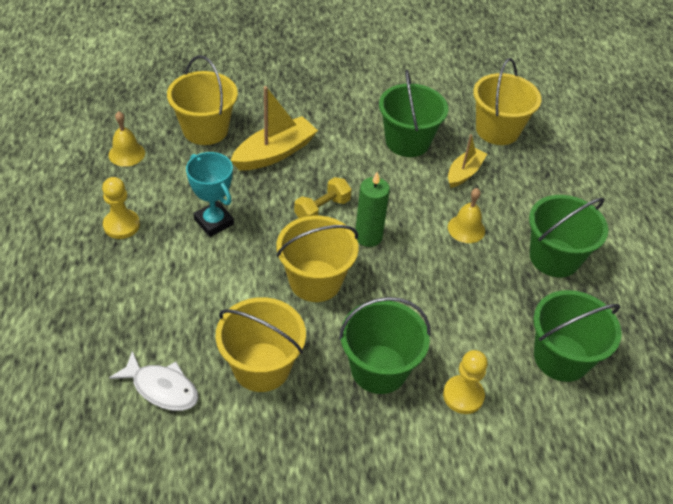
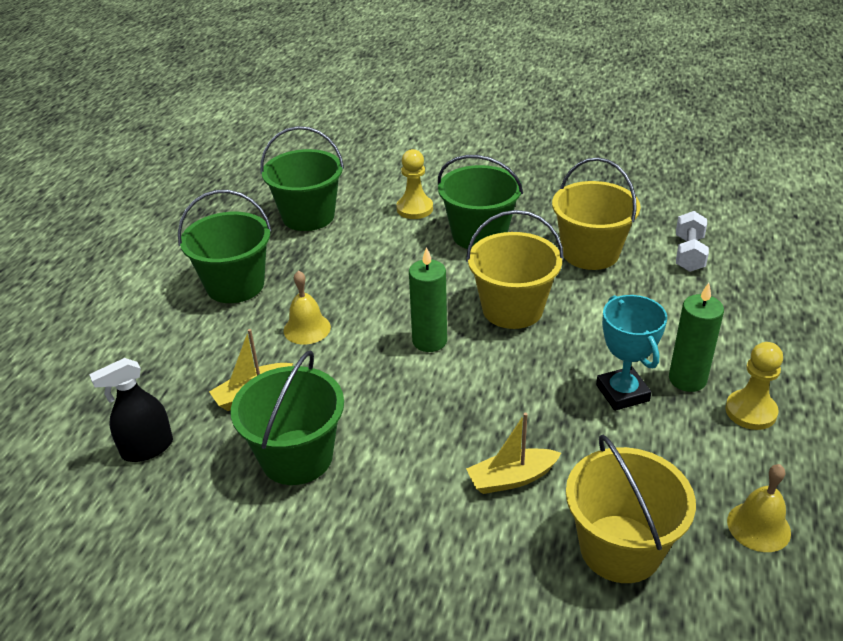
camera: 155 degrees left, 10 degrees down
white fish [109,351,198,411] -> white dumbbell [676,211,709,272]
yellow boat [231,86,318,170] -> yellow boat [466,413,561,494], size x0.63
yellow dumbbell [294,177,352,218] -> none
yellow bucket [473,58,541,145] -> black spray bottle [89,358,173,462]
none -> green candle [669,283,724,392]

